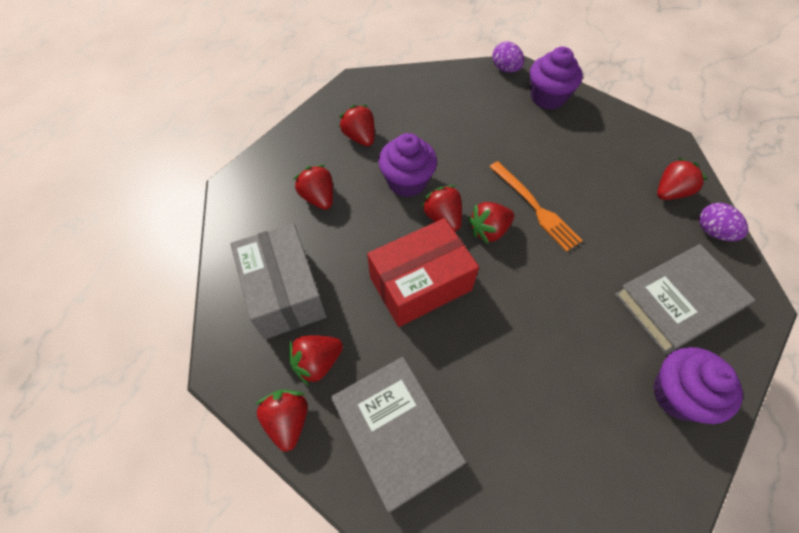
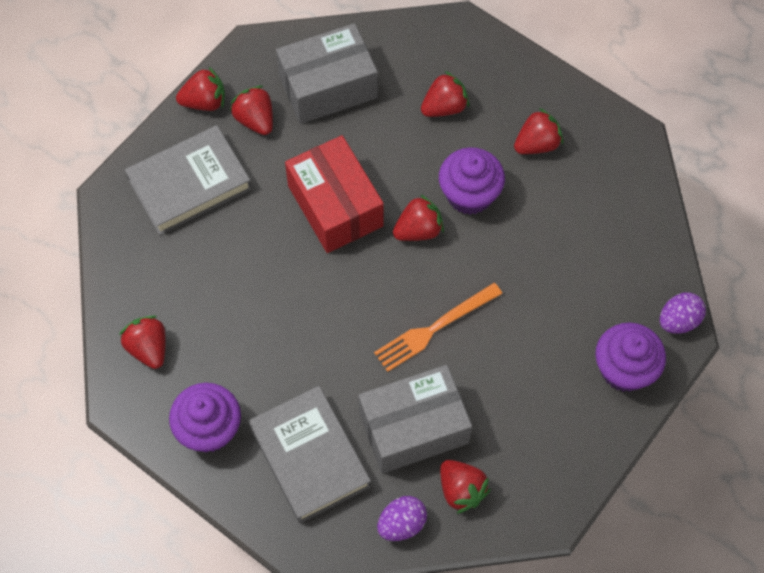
camera: 90 degrees right, 5 degrees up
red strawberry [468,202,514,244] -> red strawberry moved to [119,316,166,369]
none -> grey box [358,365,472,474]

